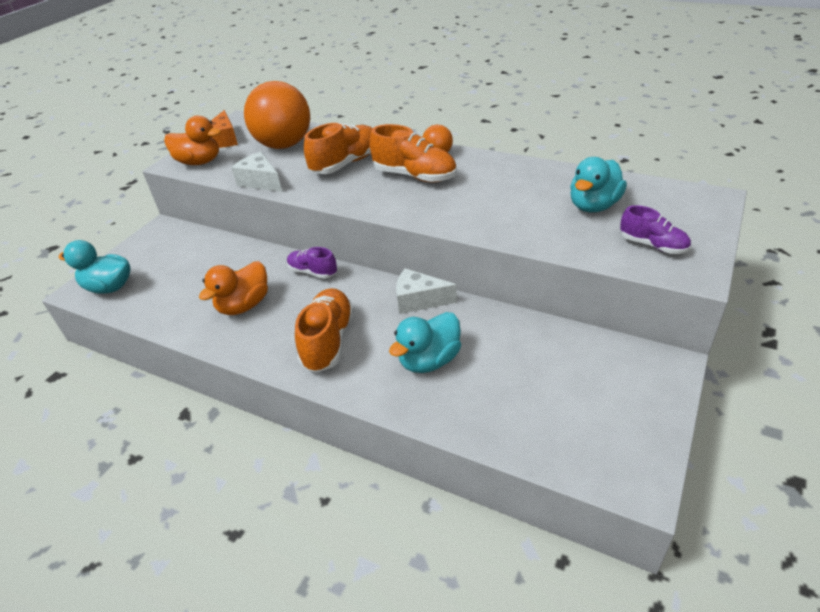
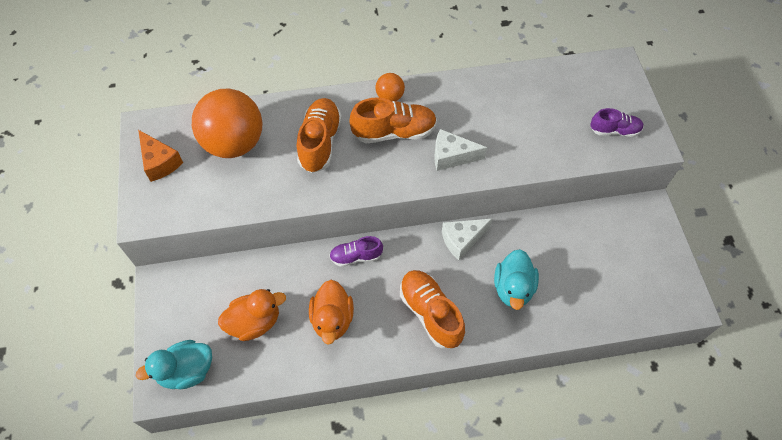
camera: 40 degrees left, 20 degrees up
orange duck [164,116,221,165] -> orange duck moved to [218,289,286,341]
white cheese [231,152,282,192] -> white cheese moved to [434,129,487,171]
turquoise duck [570,157,627,212] -> none

